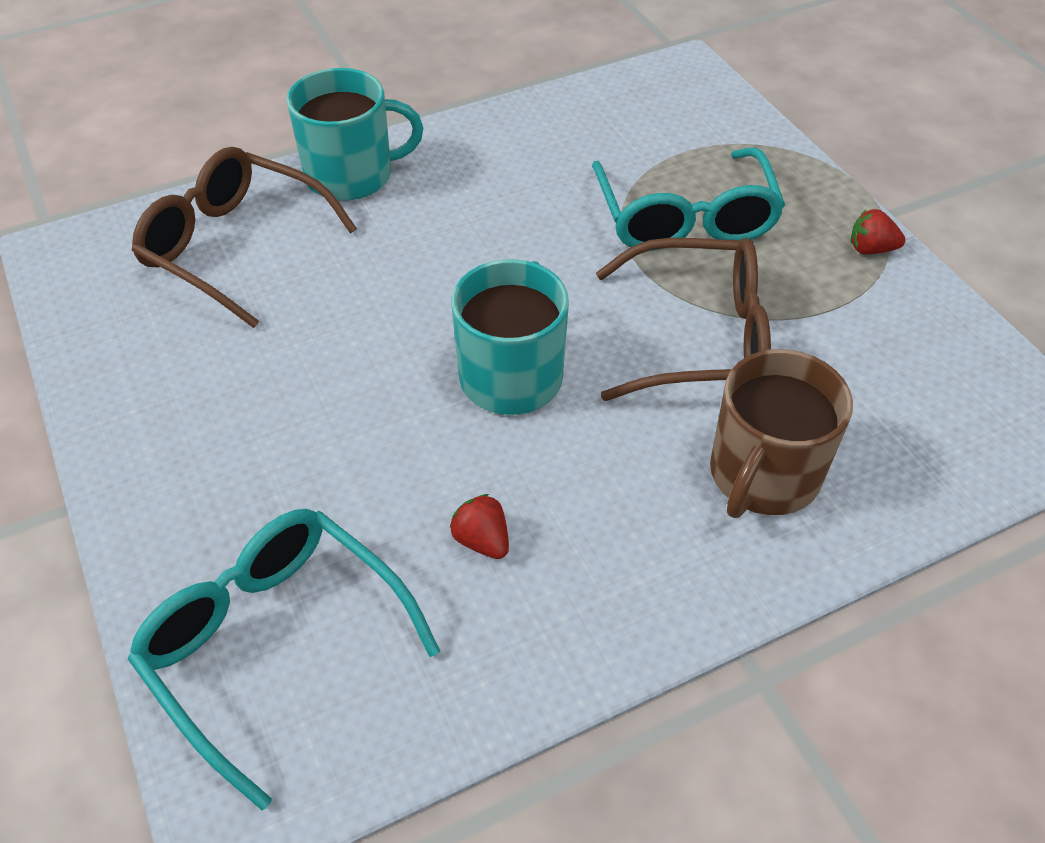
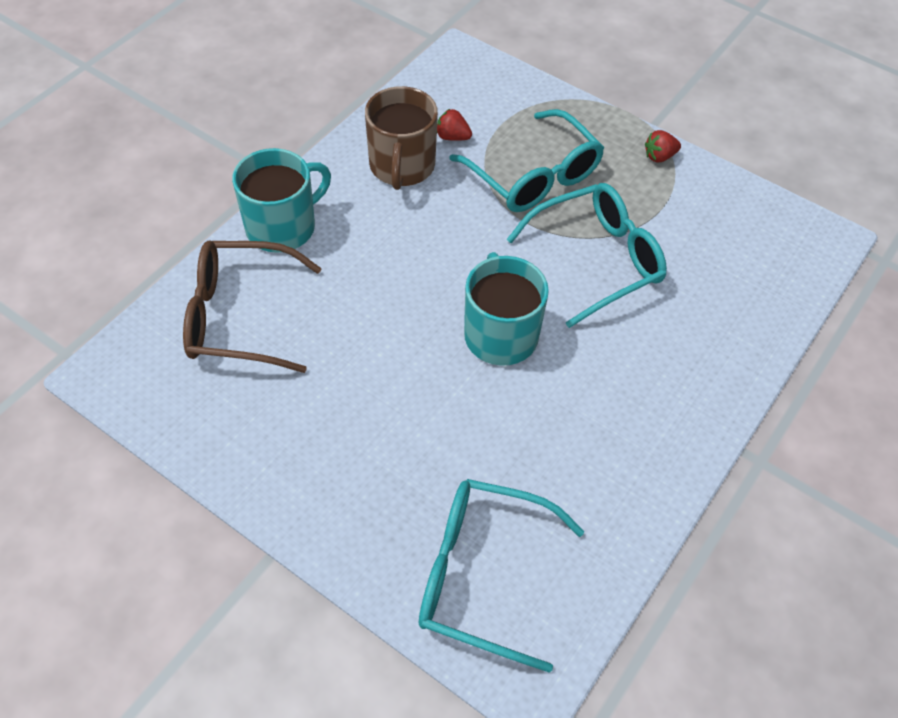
camera: 30 degrees left, 5 degrees up
red strawberry [450,494,509,559] -> red strawberry moved to [437,109,472,141]
brown glasses [596,238,771,401] -> turquoise glasses [506,183,667,328]
brown mug [710,349,853,518] -> brown mug moved to [365,86,438,190]

